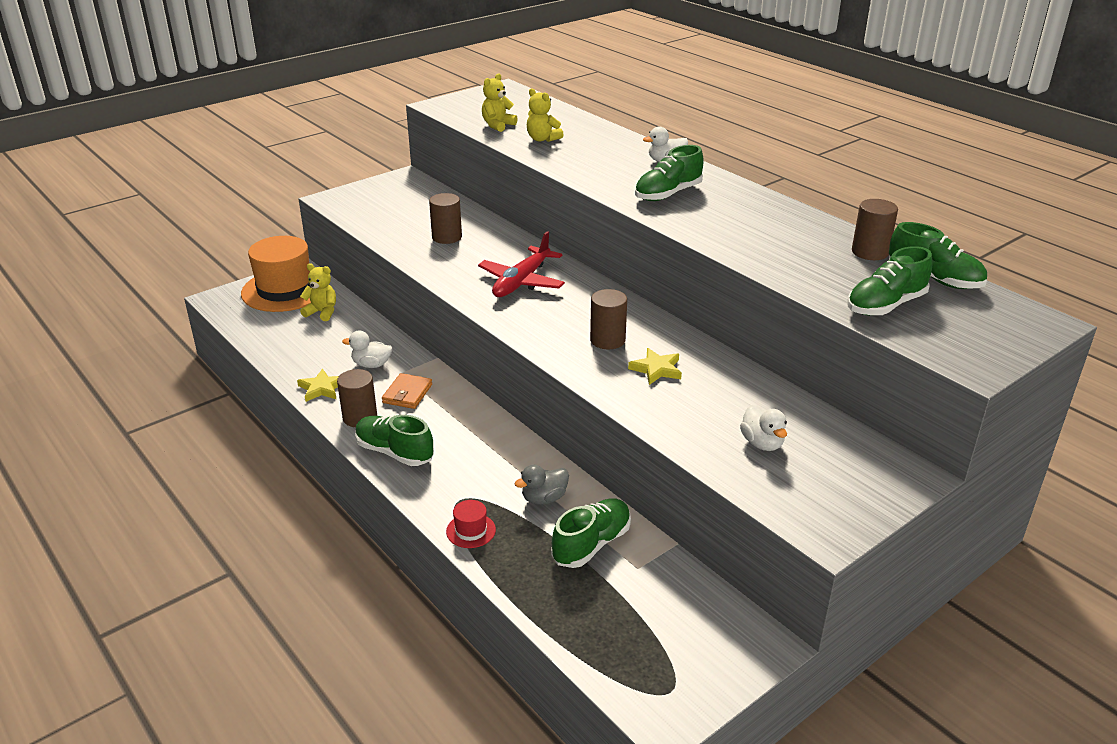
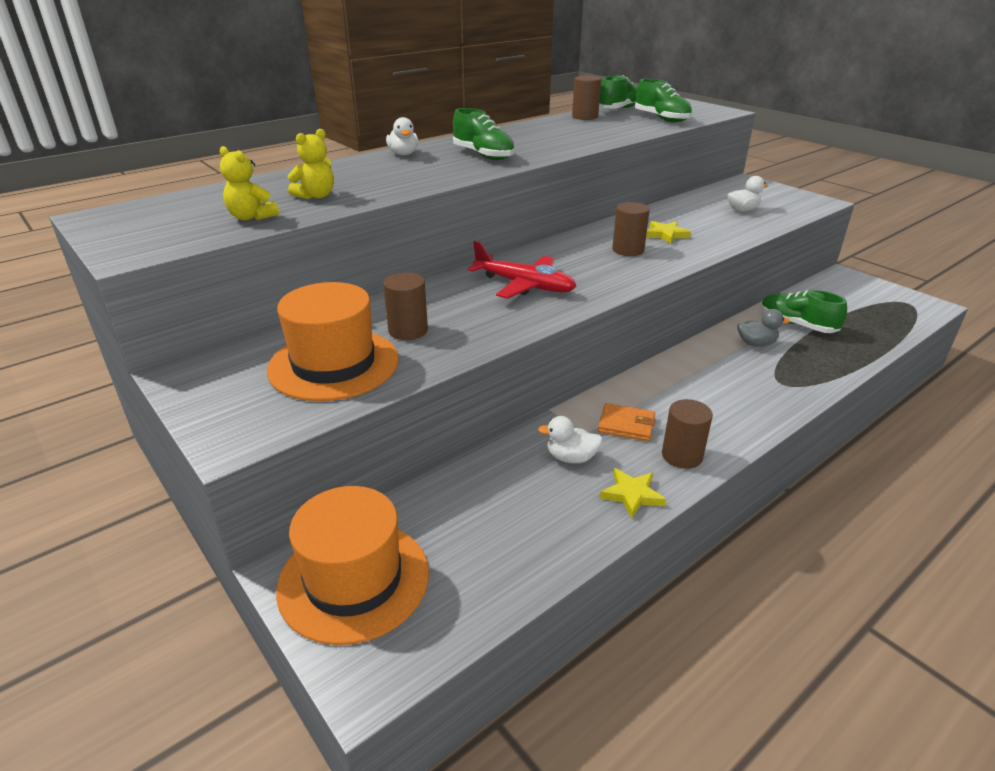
camera: 90 degrees left, 0 degrees up
yellow teddy bear [300,263,336,321] -> none
white duck [342,331,392,368] -> white duck turned 90 degrees clockwise [538,416,603,463]
green shoe [355,415,434,466] -> none
red hat [446,500,496,548] -> none
grey duck [514,465,569,505] -> grey duck turned 60 degrees counterclockwise [737,309,790,347]
none -> orange hat [267,282,399,401]

